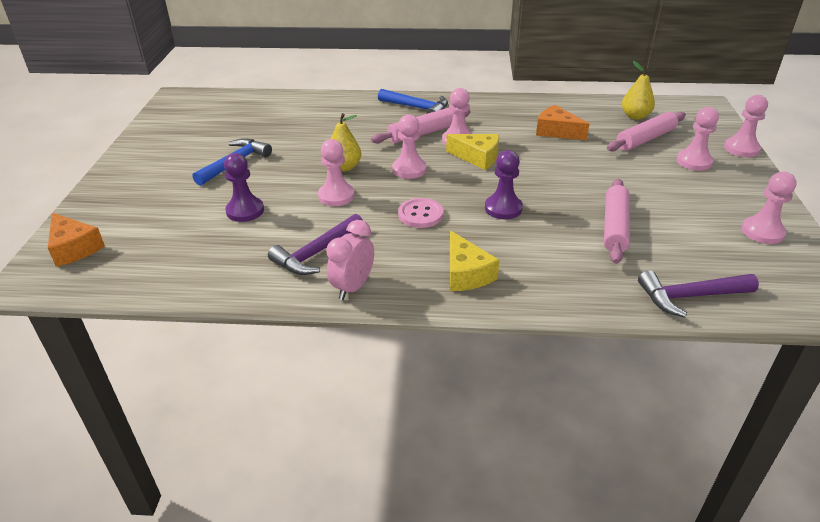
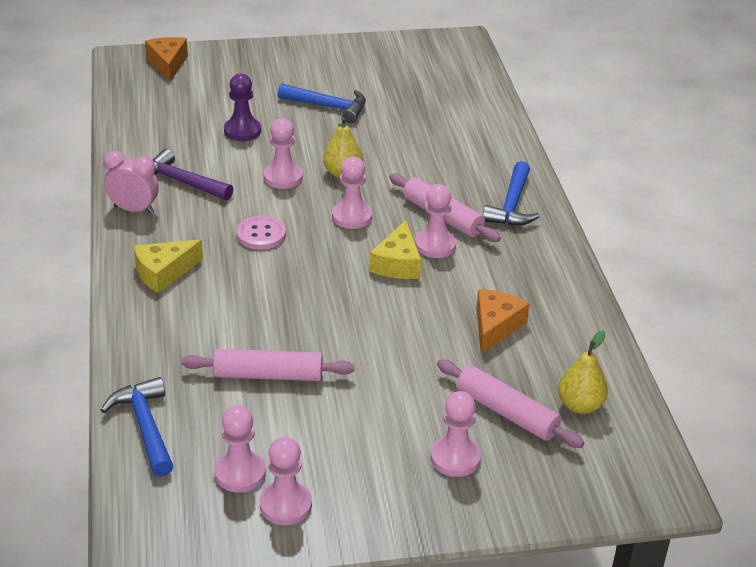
camera: 75 degrees right, 0 degrees up
orange cheese [48,213,105,267] -> orange cheese turned 135 degrees clockwise [145,37,188,82]
purple pawn [485,150,523,219] -> none
purple hammer [638,270,759,318] -> blue hammer [101,377,174,477]
pink pawn [724,95,768,157] -> pink pawn moved to [214,406,266,493]

